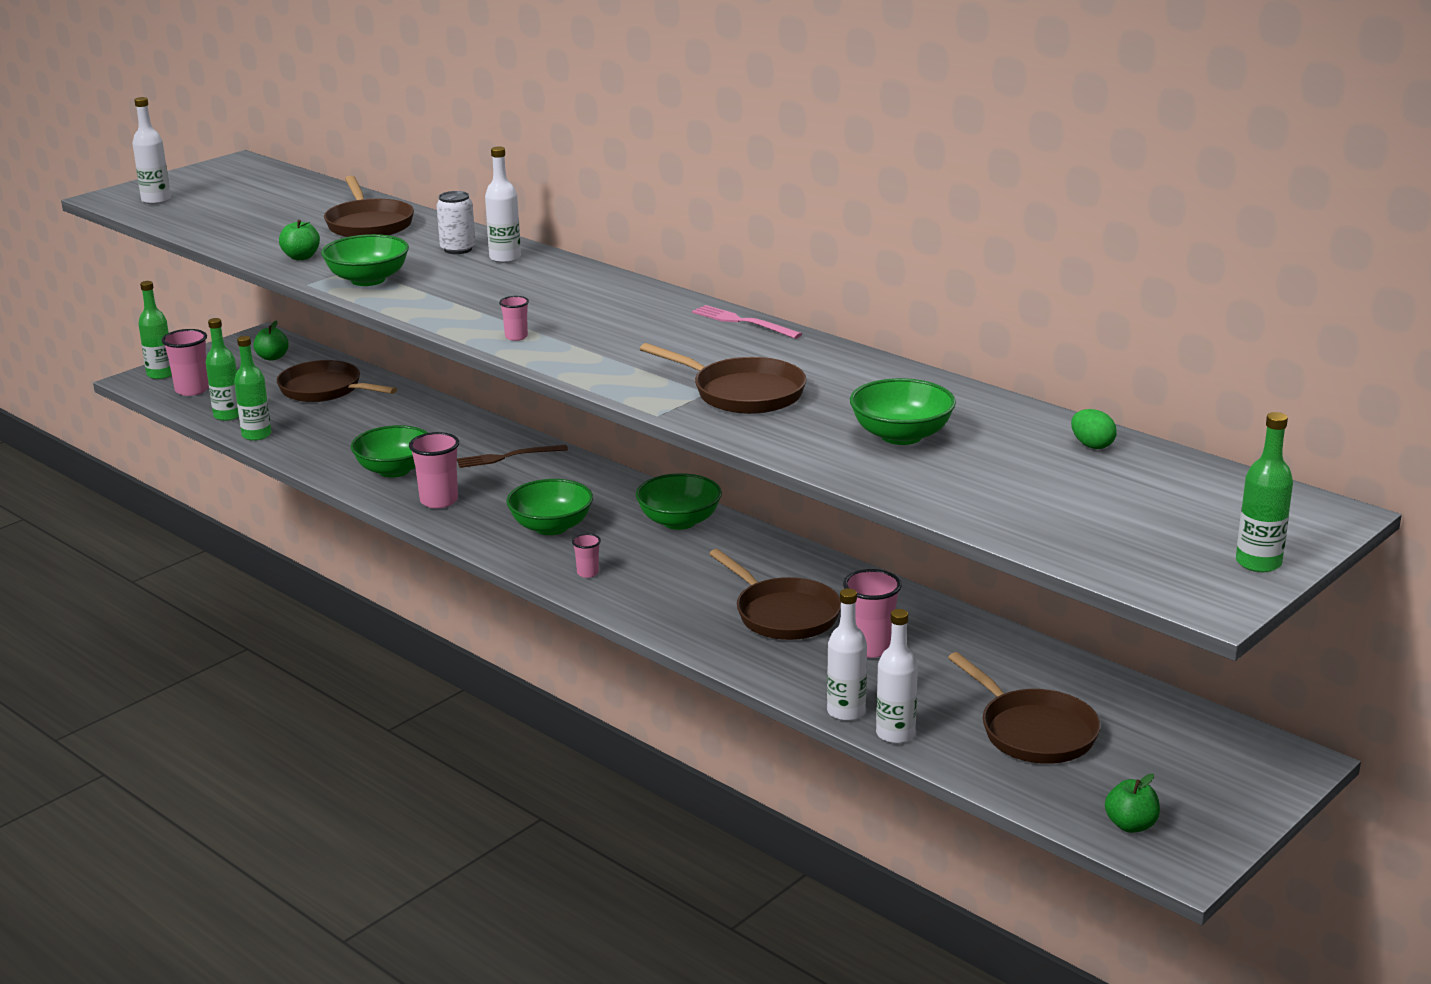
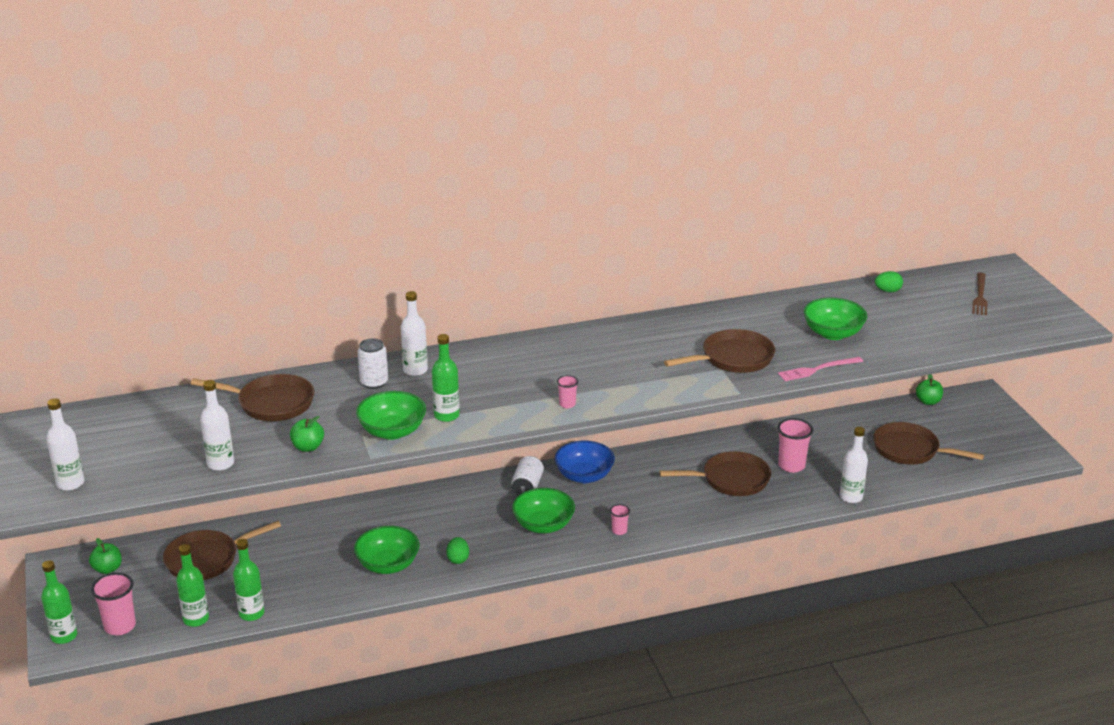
camera: 60 degrees left, 5 degrees up
pink cup [409,432,459,508] -> green egg [446,537,469,564]
brown fork [457,445,568,468] -> brown fork moved to [972,272,987,315]
green bowl [636,473,722,530] -> blue bowl [555,441,615,483]
pink fork [692,305,802,339] -> pink fork moved to [778,357,863,381]
white bottle [876,609,918,744] -> white bottle moved to [200,380,234,471]
brown pan [948,652,1101,764] -> brown pan turned 150 degrees counterclockwise [873,422,984,464]
green apple [1105,774,1160,833] -> green apple moved to [916,374,943,405]
green bottle [1236,412,1293,572] -> green bottle moved to [432,334,460,422]
none -> white can [511,456,544,496]

